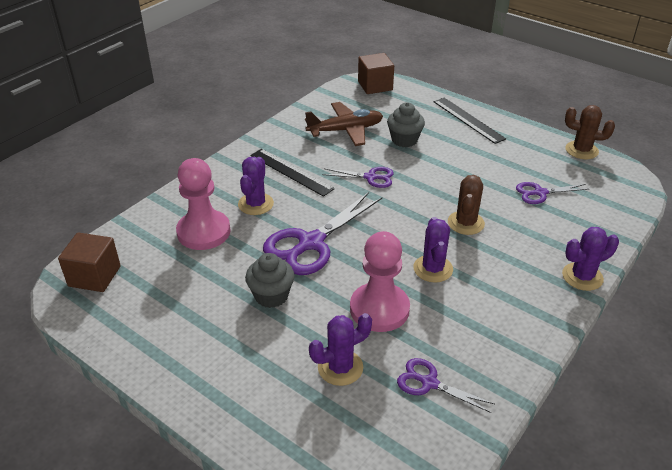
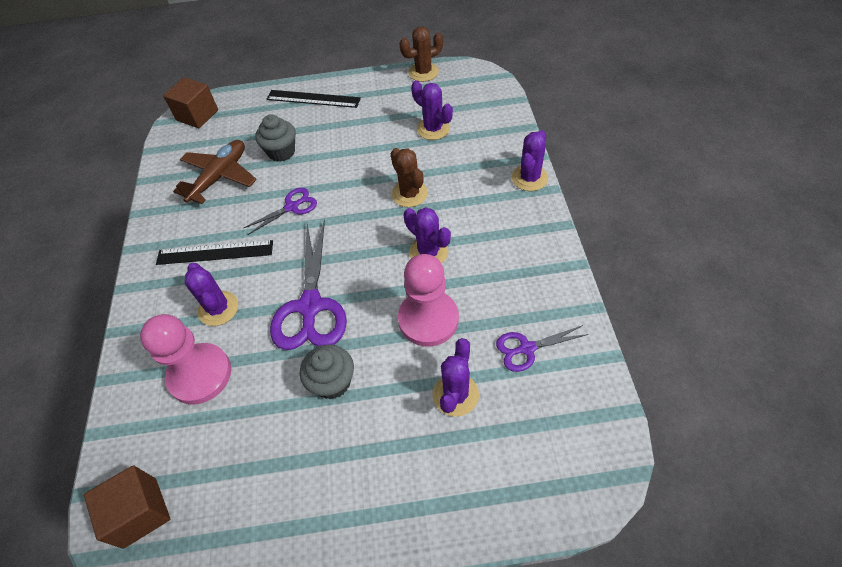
camera: 40 degrees left, 15 degrees up
purple scissors [516,182,588,204] -> purple cactus [411,81,453,140]

